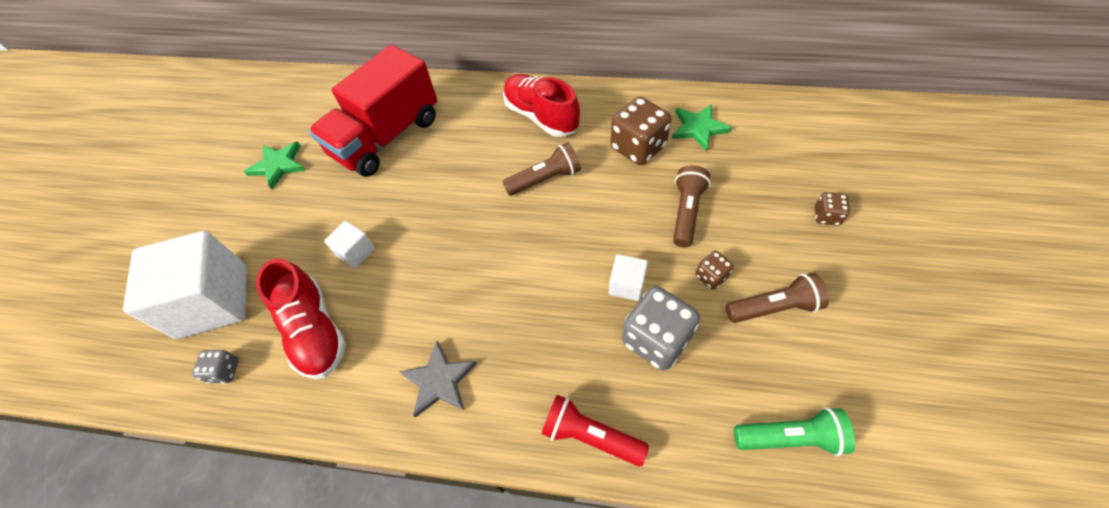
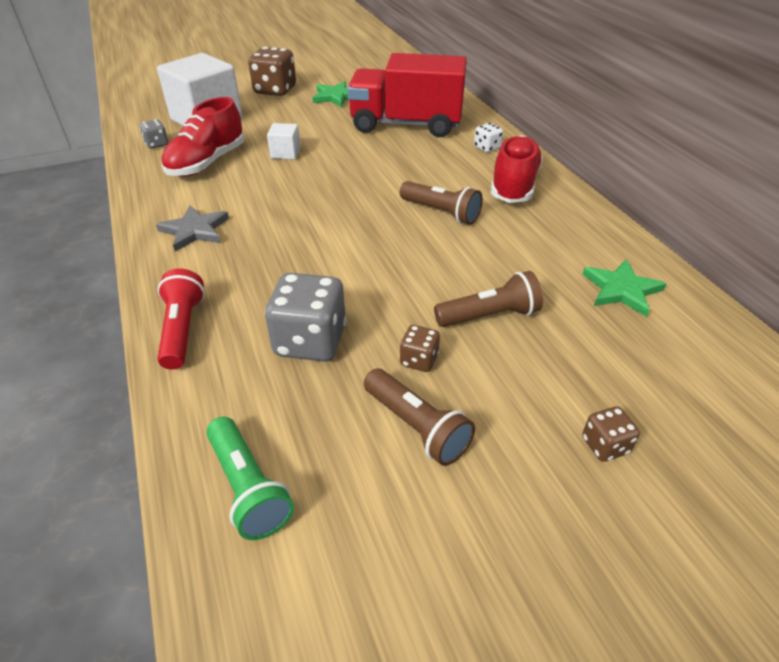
camera: 55 degrees right, 15 degrees down
white cube [609,254,648,301] -> none
brown dice [610,97,671,165] -> brown dice moved to [248,47,296,96]
none -> white dice [474,123,503,152]

